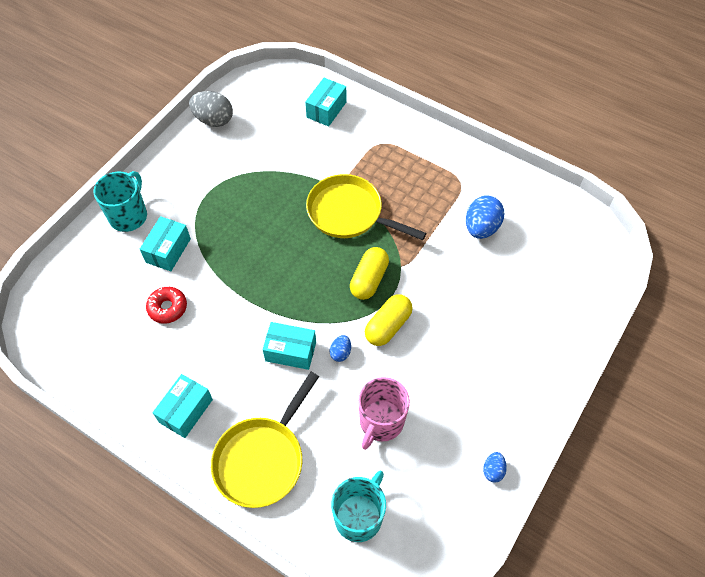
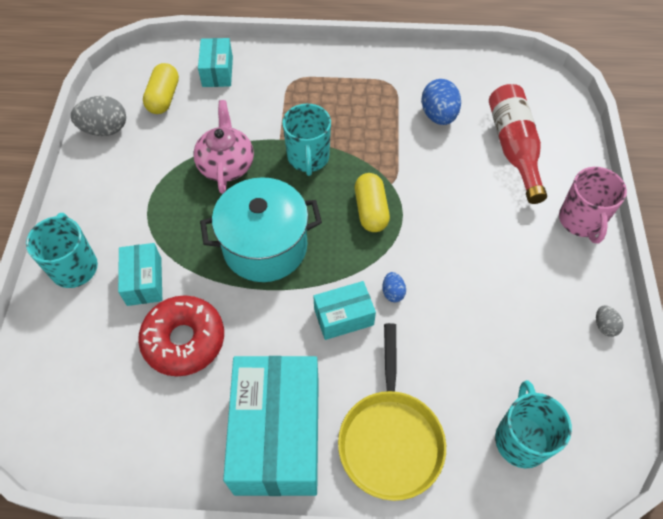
camera: 30 degrees left, 0 degrees up
red donut [146,287,187,324] -> red donut [138,295,224,376], size x1.72
turquoise box [152,374,213,438] -> turquoise box [223,356,319,496], size x2.03
yellow pan [306,174,426,240] -> turquoise mug [282,104,331,176]
pink mug [358,377,410,450] -> pink mug moved to [559,167,627,244]
yellow capsule [365,294,413,346] -> yellow capsule moved to [143,63,179,114]
blue egg [483,452,507,483] -> grey egg [596,305,624,337]
none -> pink teapot [193,100,254,194]
none -> turquoise pot [200,177,322,282]
none -> red bottle [489,84,547,204]

